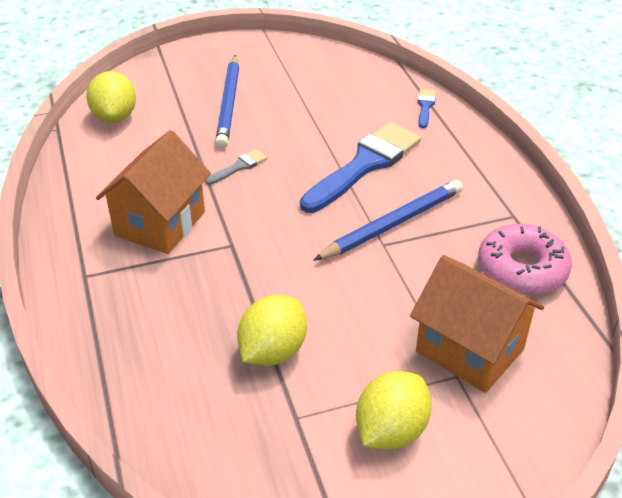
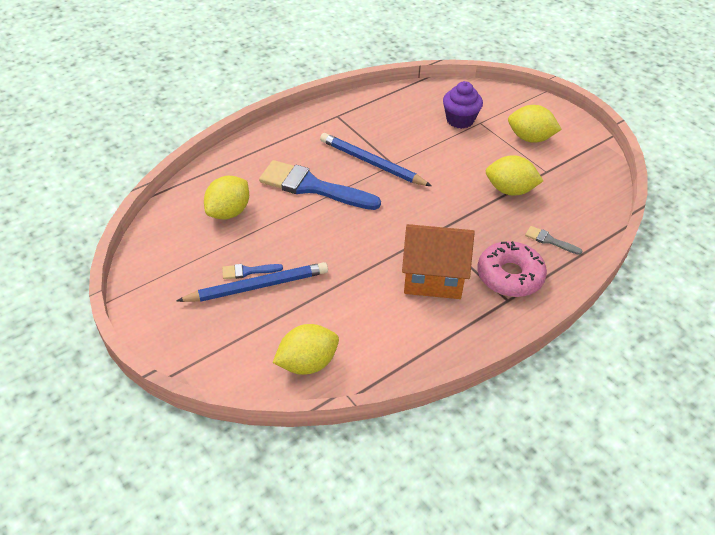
camera: 110 degrees left, 5 degrees up
grey brush [205,149,267,185] -> grey brush moved to [525,226,582,255]
orange house [410,255,544,393] -> purple cupcake [443,81,483,129]
blue brush [418,89,436,128] -> blue brush moved to [222,264,283,279]
pink donut [478,224,572,295] -> pink donut moved to [477,241,547,297]
none -> yellow lemon [204,176,249,219]

